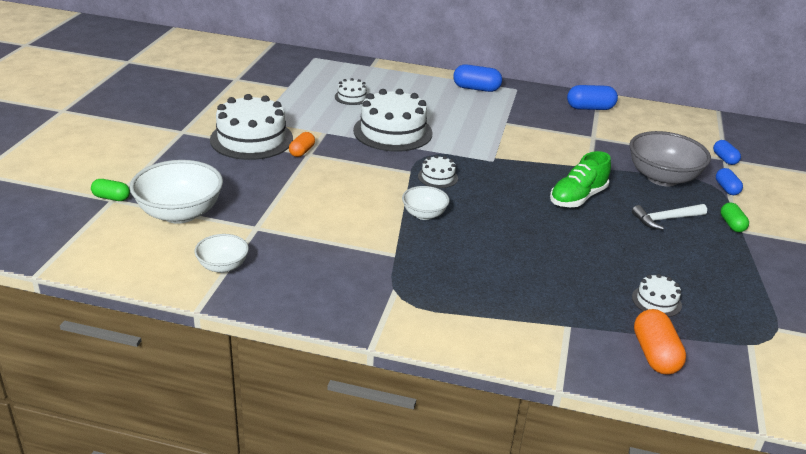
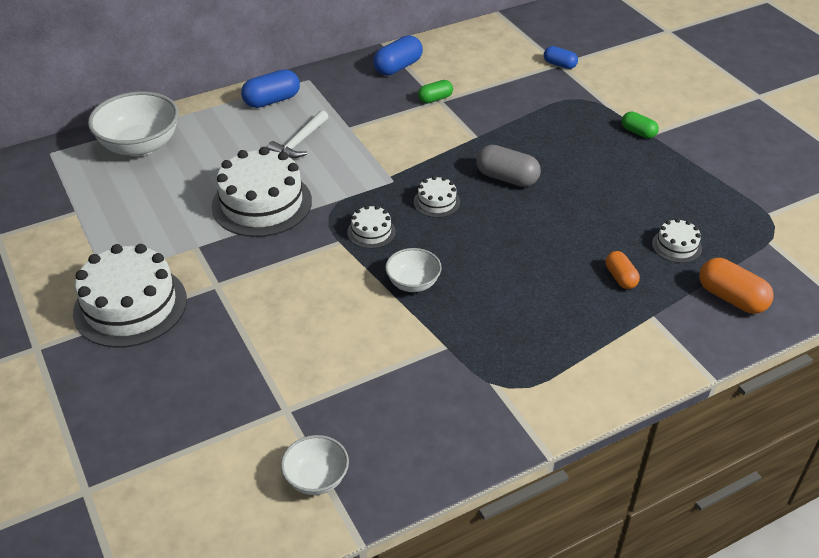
camera: 40 degrees left, 10 degrees up
green capsule [91,179,130,201] -> green capsule moved to [418,80,453,103]
white bowl [130,160,223,224] -> white bowl moved to [88,91,179,157]
orange capsule [289,132,315,157] -> orange capsule moved to [606,251,640,289]
white cake [335,78,367,105] -> white cake moved to [414,176,460,218]
green shoe [550,151,611,207] -> grey capsule [476,145,541,187]
grey bowl [629,131,711,186] -> none
white hammer [632,204,707,230] -> white hammer moved to [268,110,328,158]
blue capsule [716,168,743,195] -> none

